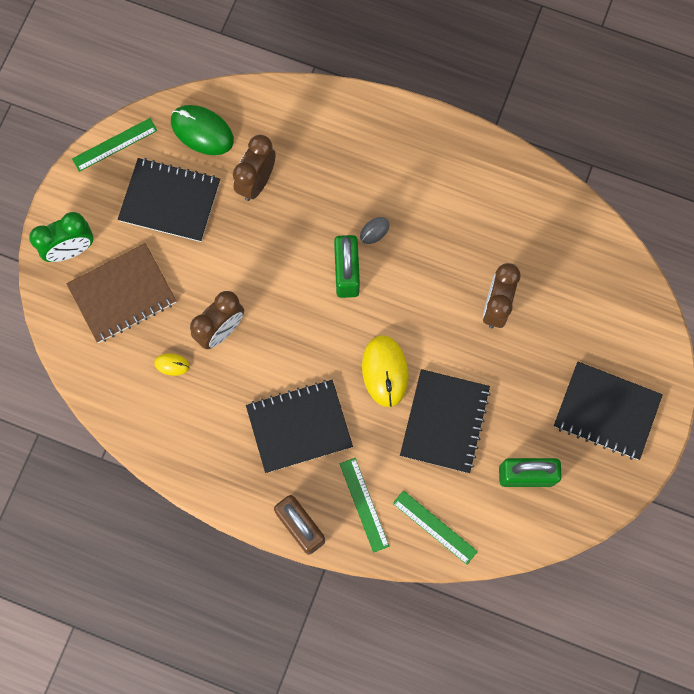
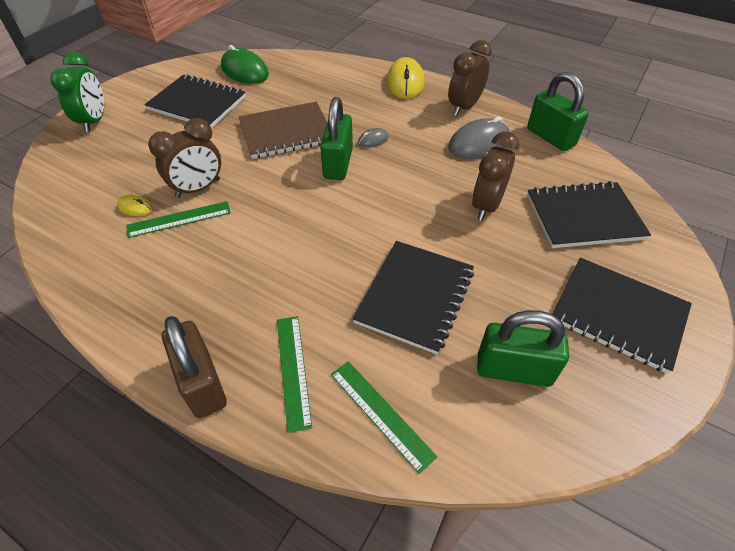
camera: 10 degrees right, 25 degrees down
green clock [29,212,93,262] -> green clock turned 75 degrees counterclockwise [51,52,104,132]
brown notebook [67,243,176,343] -> brown notebook moved to [239,102,327,159]
green ruler [72,118,157,172] -> green ruler moved to [126,201,231,238]
brown clock [233,135,276,201] -> brown clock moved to [448,40,492,116]
black notebook [246,380,353,473] -> black notebook moved to [527,181,651,248]
yellow mouse [362,335,409,407] -> yellow mouse moved to [387,57,425,99]
none -> grey mouse [448,116,510,159]
none -> green padlock [527,72,589,151]

